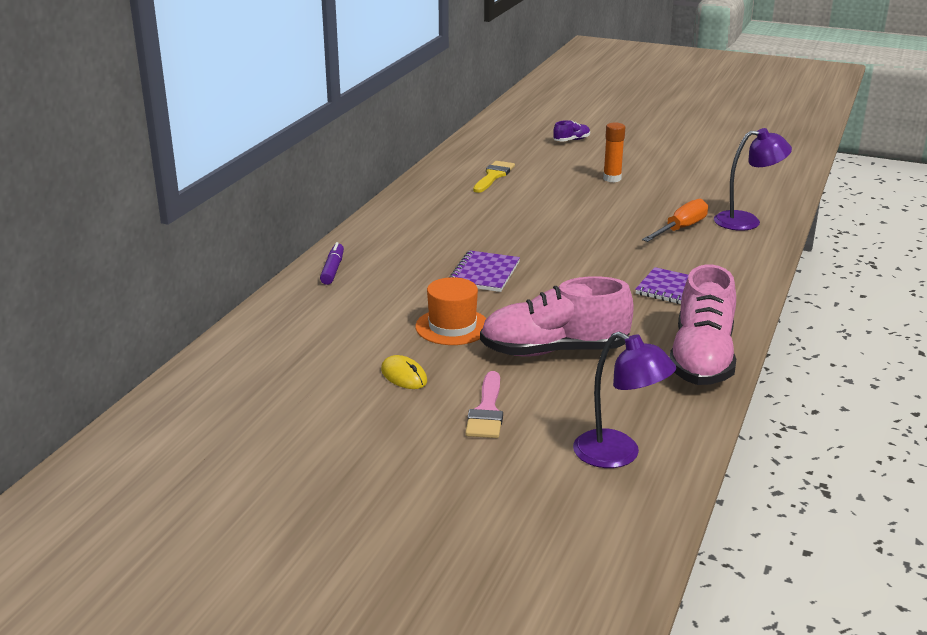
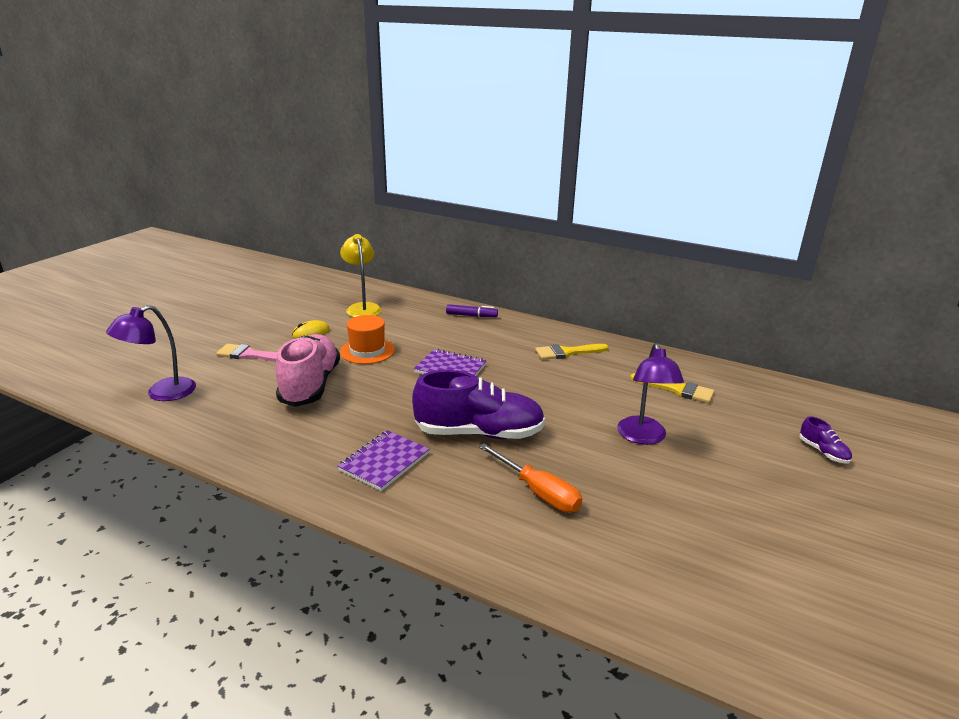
camera: 95 degrees right, 0 degrees up
orange glue stick [603,123,625,182] -> none
pink shoe [669,265,736,385] -> none
purple lamp [714,128,792,231] -> purple lamp moved to [617,343,684,445]
none -> yellow lamp [340,234,382,317]
none -> purple shoe [412,370,545,439]
none -> yellow brush [535,344,609,360]

